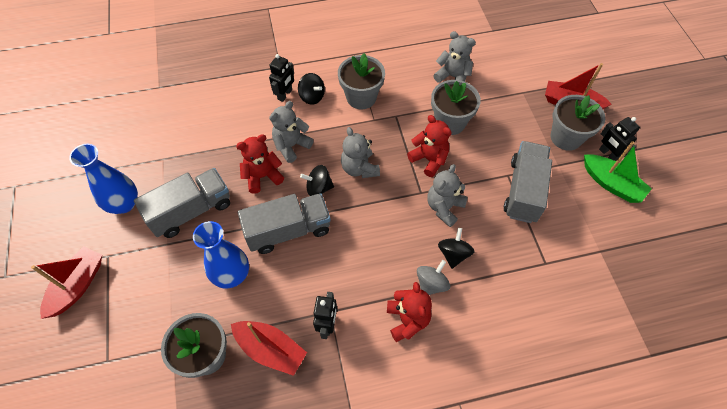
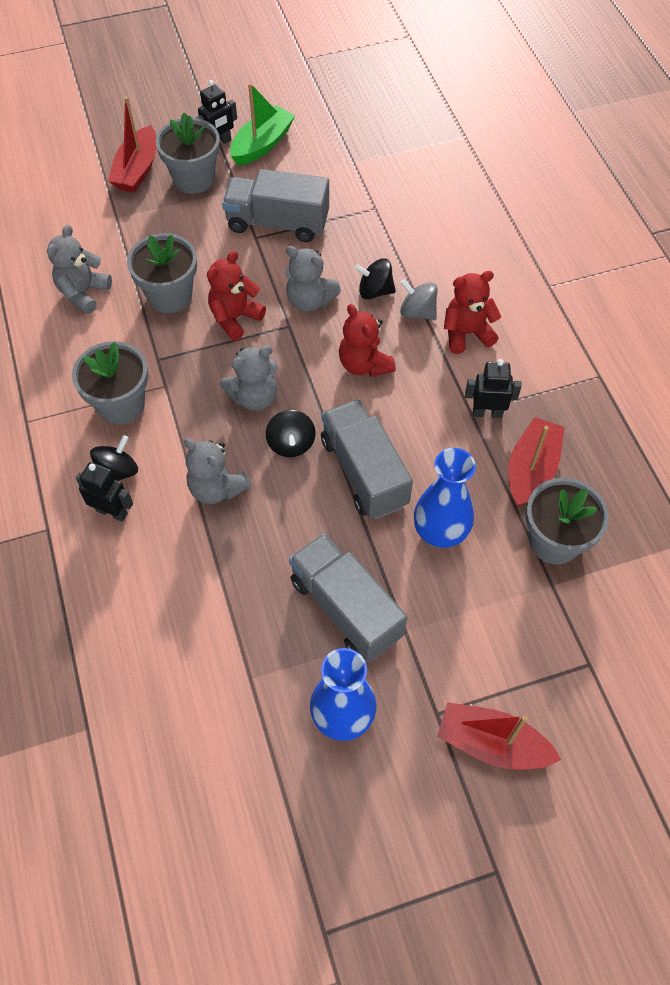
camera: 95 degrees left, 0 degrees up
red teddy bear [236,134,284,194] -> red teddy bear moved to [339,304,396,377]

